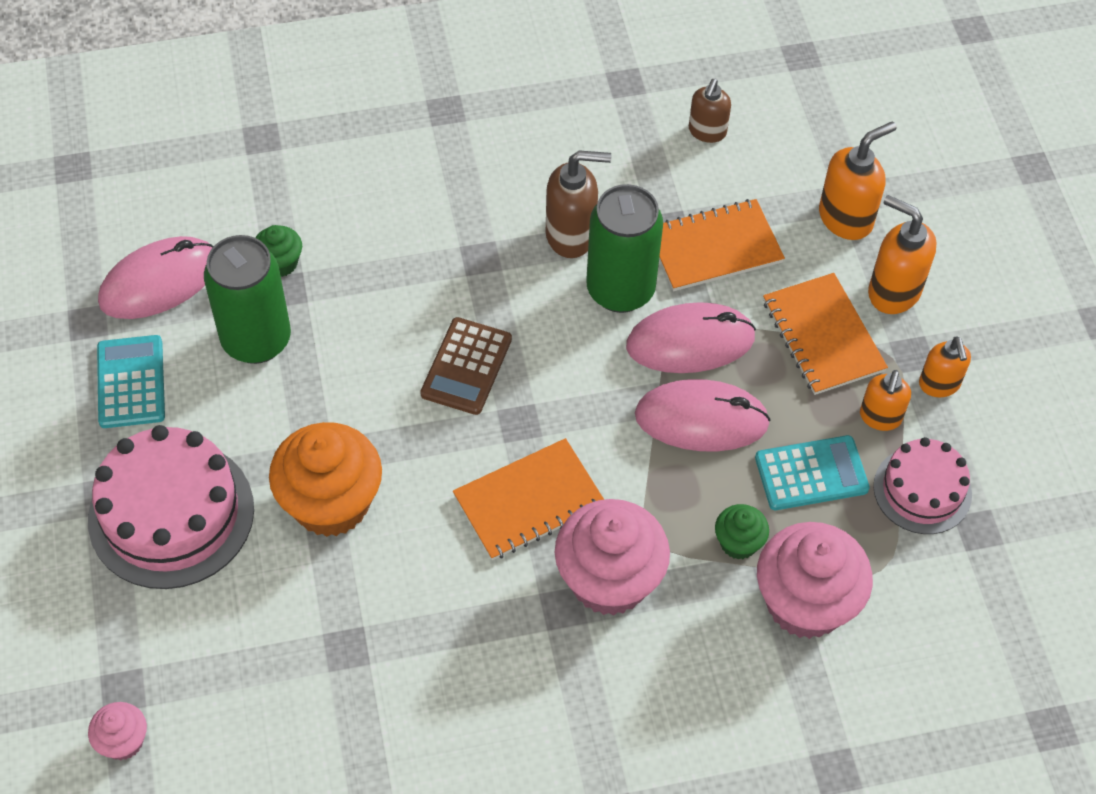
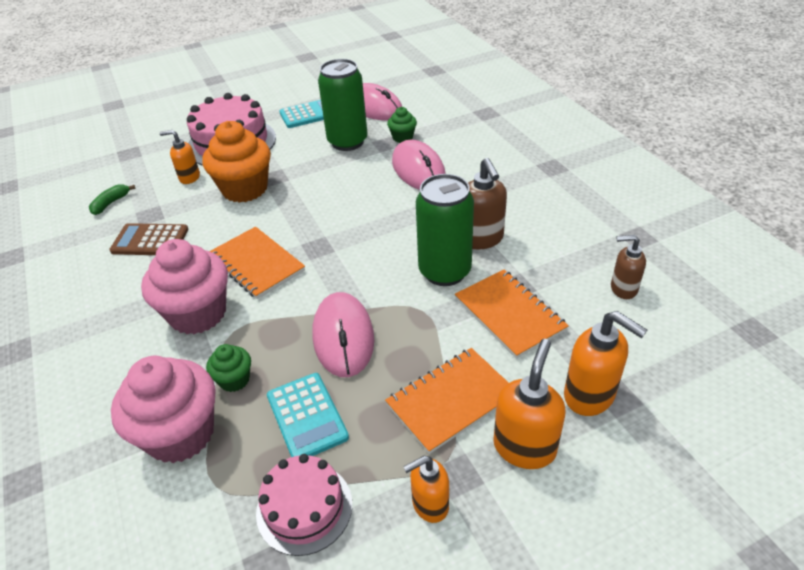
camera: 80 degrees right, 15 degrees down
pink cupcake [88,702,147,760] -> none
brown calculator [420,317,512,415] -> brown calculator moved to [109,223,188,255]
pink mouse [626,302,756,373] -> pink mouse moved to [392,139,446,190]
orange soap dispenser [860,370,911,431] -> orange soap dispenser moved to [160,130,200,184]
none -> green banana [89,184,136,215]

